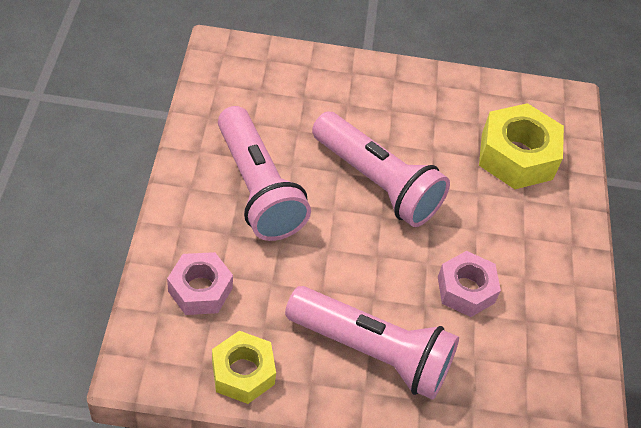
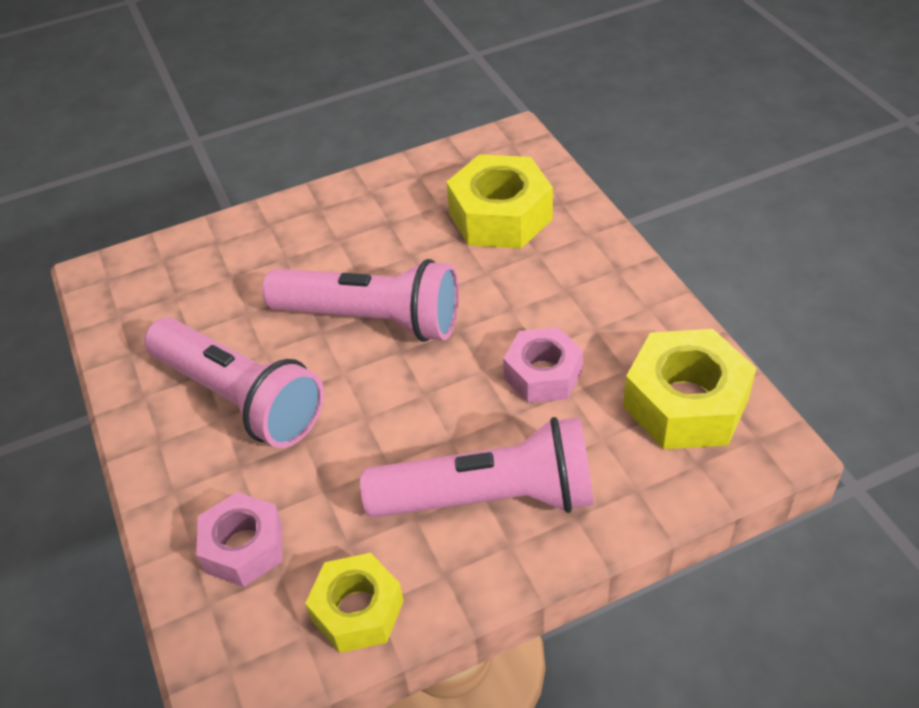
camera: 20 degrees left, 5 degrees down
none -> yellow nut [623,329,756,449]

